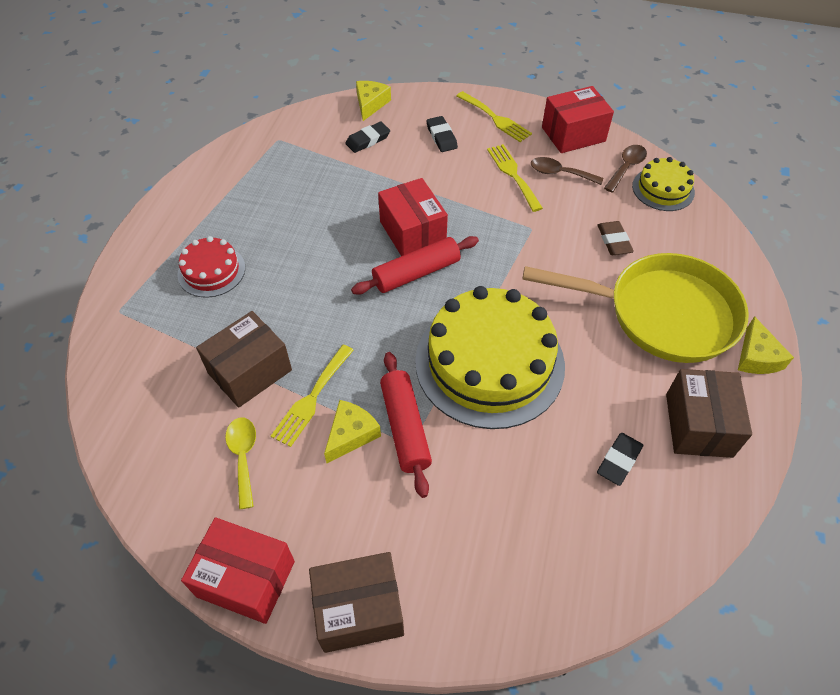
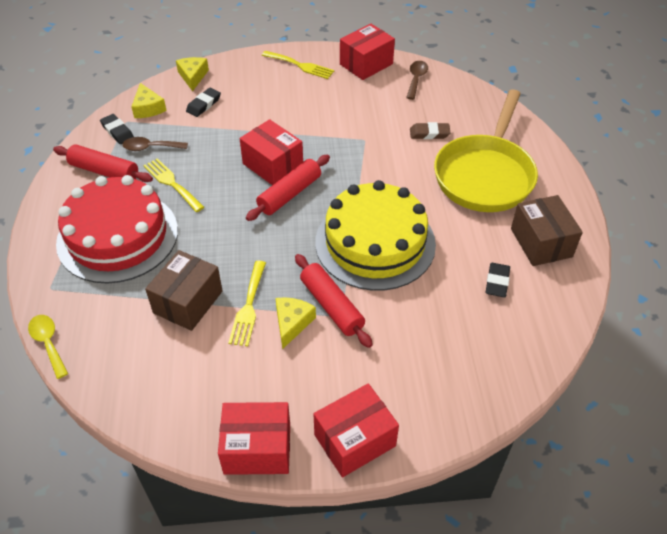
camera: 20 degrees left, 5 degrees down
red cake [177,236,245,298] -> red cake [56,175,178,284], size x2.04
yellow spoon [225,418,256,509] -> yellow spoon moved to [28,315,68,379]
brown box [309,552,404,653] -> red box [314,384,399,477]
black eraser [426,116,458,152] -> black eraser moved to [100,114,134,144]
yellow fork [487,144,543,212] -> yellow fork moved to [143,158,204,212]
yellow pan [522,253,749,363] -> yellow pan turned 120 degrees clockwise [434,89,538,212]
brown spoon [531,157,603,185] -> brown spoon moved to [122,137,188,151]
brown eraser [597,221,634,255] -> brown eraser turned 60 degrees counterclockwise [410,122,451,139]
yellow cake [632,157,695,211] -> none
yellow cheese [738,316,794,374] -> yellow cheese moved to [131,83,167,118]
none -> red rolling pin [53,144,153,182]

